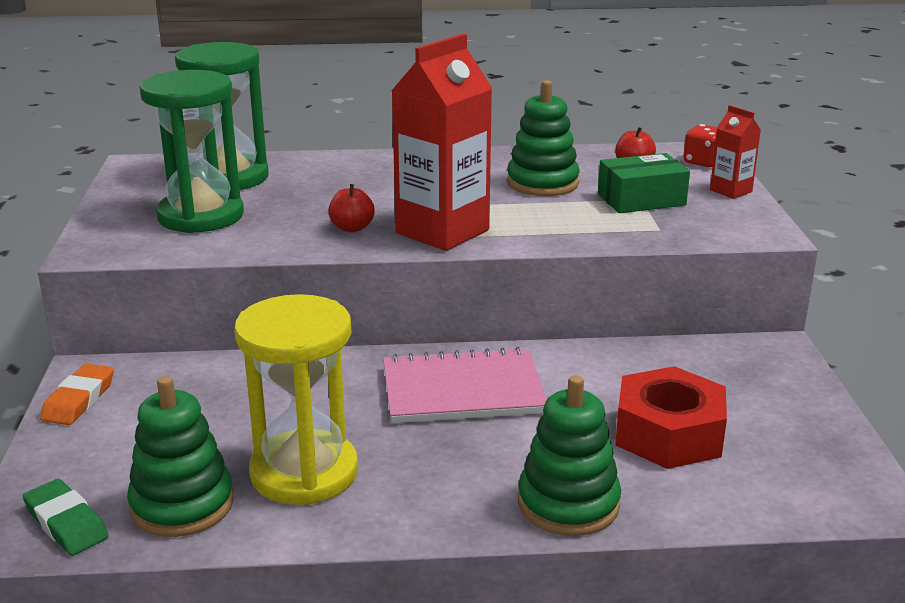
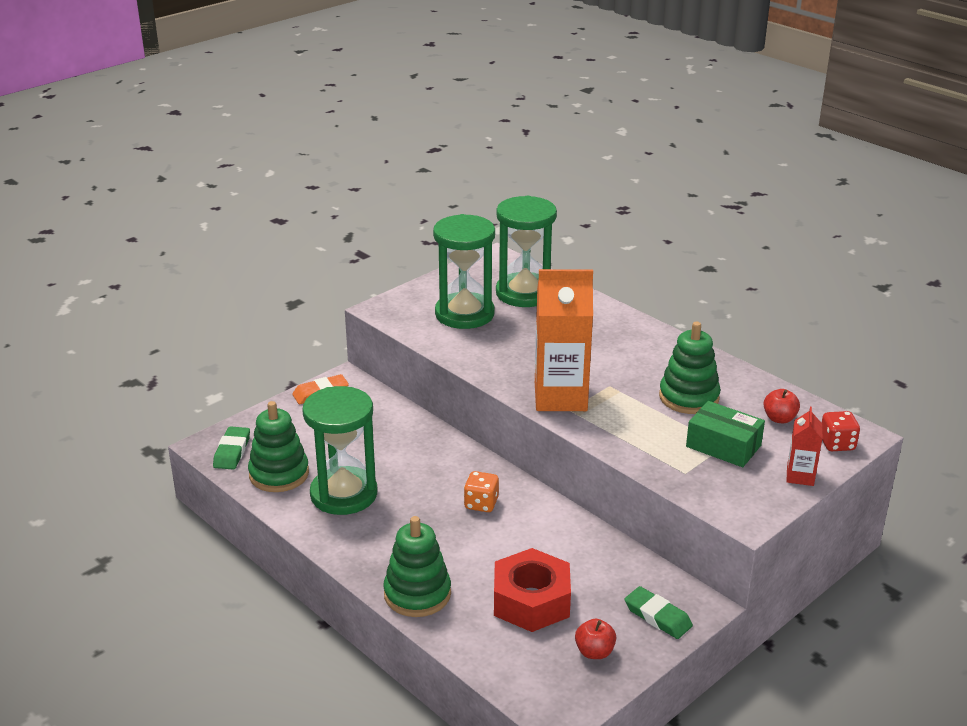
camera: 50 degrees right, 5 degrees up
yellow hourglass [234,294,358,505] -> green hourglass [302,386,378,515]
red apple [328,184,375,232] -> red apple moved to [575,619,616,659]
pink notebook [383,347,547,423] -> orange dice [464,471,499,512]
red carton [392,34,493,251] -> orange carton [535,269,593,411]
none -> green eraser [624,586,693,639]

